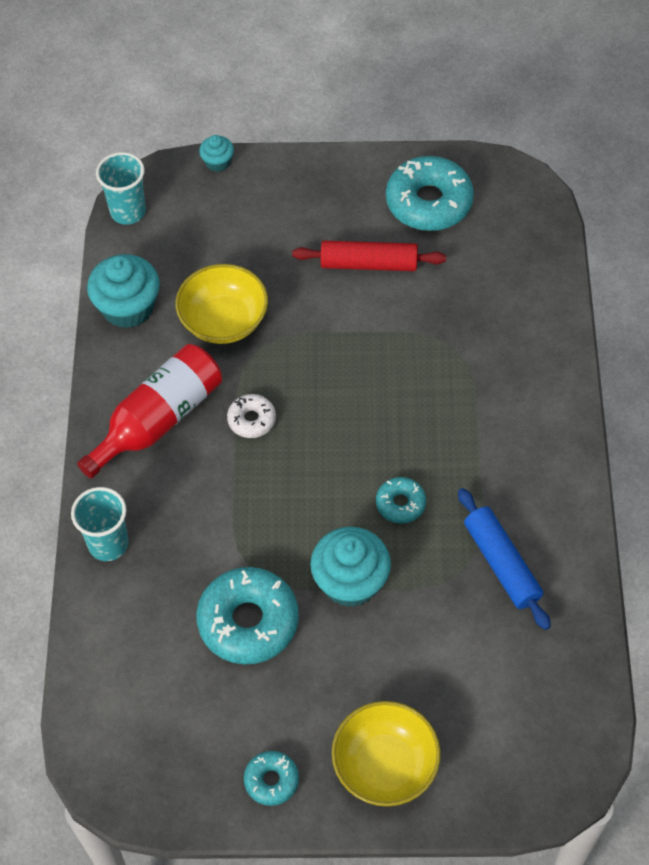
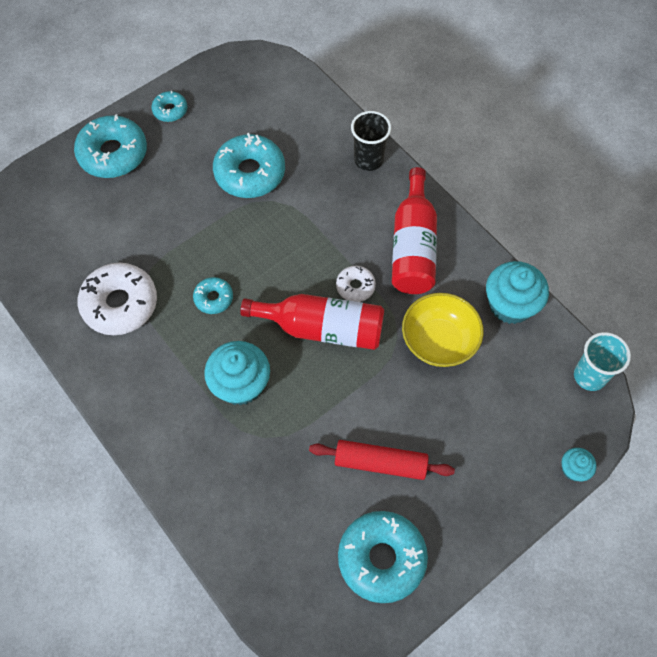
camera: 140 degrees right, 5 degrees up
turquoise cup [71,487,129,561] -> black cup [351,111,391,171]
red rolling pin [292,241,446,271] -> red rolling pin turned 45 degrees clockwise [309,440,455,480]
turquoise cupcake [310,527,391,607] -> turquoise cupcake moved to [204,341,270,405]
yellow bowl [332,701,441,806] -> turquoise donut [74,114,147,178]
blue rolling pin [458,488,551,630] -> white donut [78,263,157,335]
none -> red bottle [240,294,384,350]

